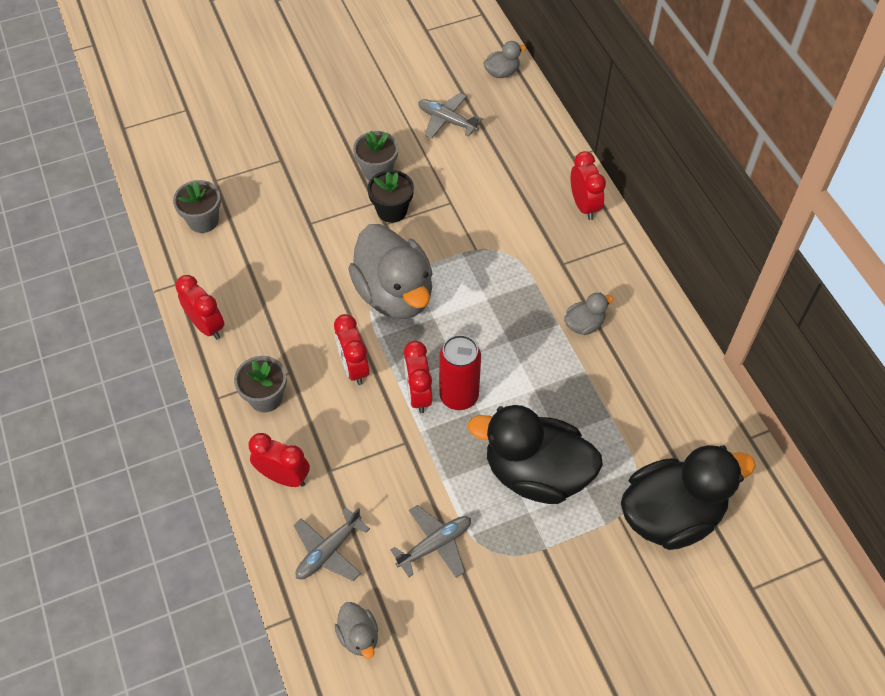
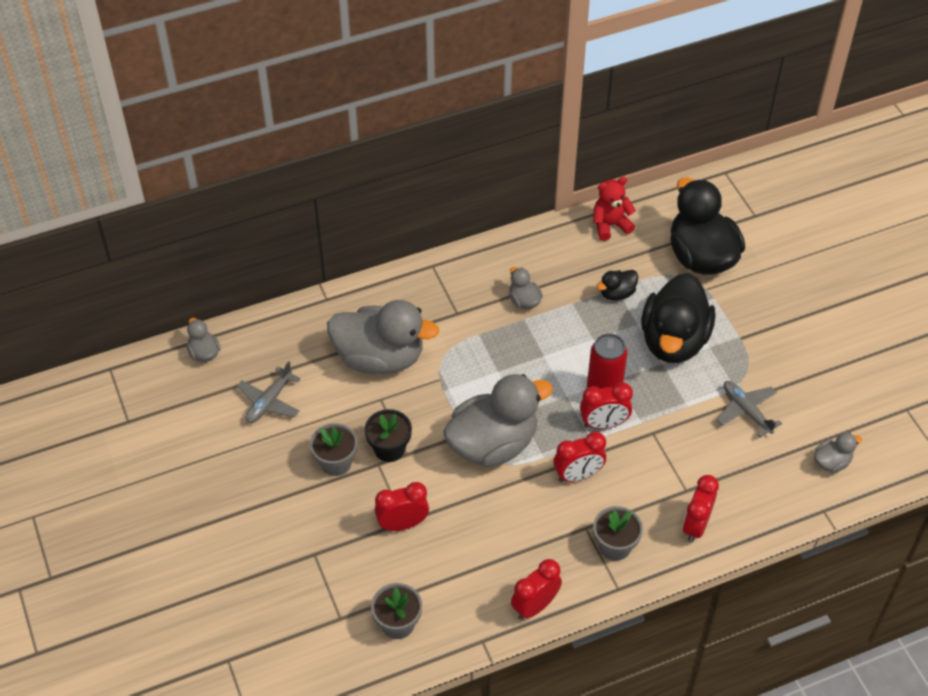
camera: 90 degrees left, 5 degrees down
grey plane [293,507,370,581] -> none
red clock [571,151,606,220] -> red clock moved to [375,482,429,531]
none -> grey duck [327,300,439,374]
none -> red teddy bear [593,177,636,241]
none -> black duck [597,270,638,301]

